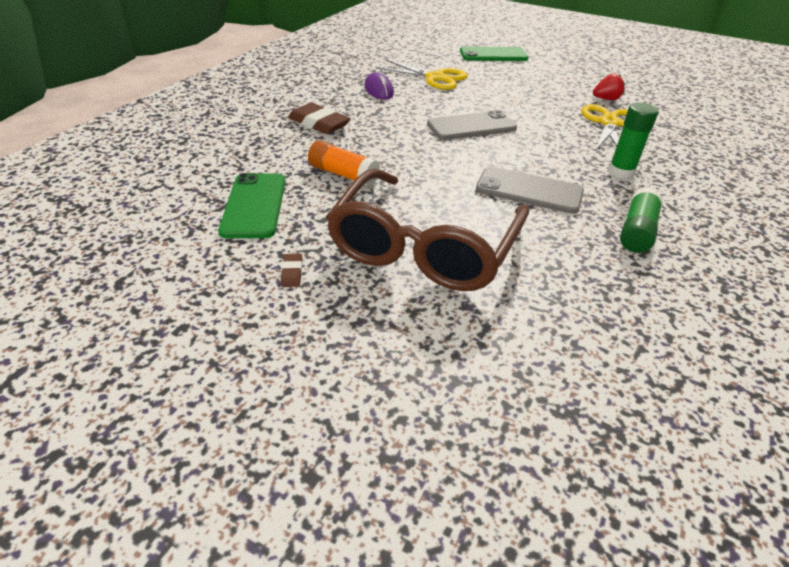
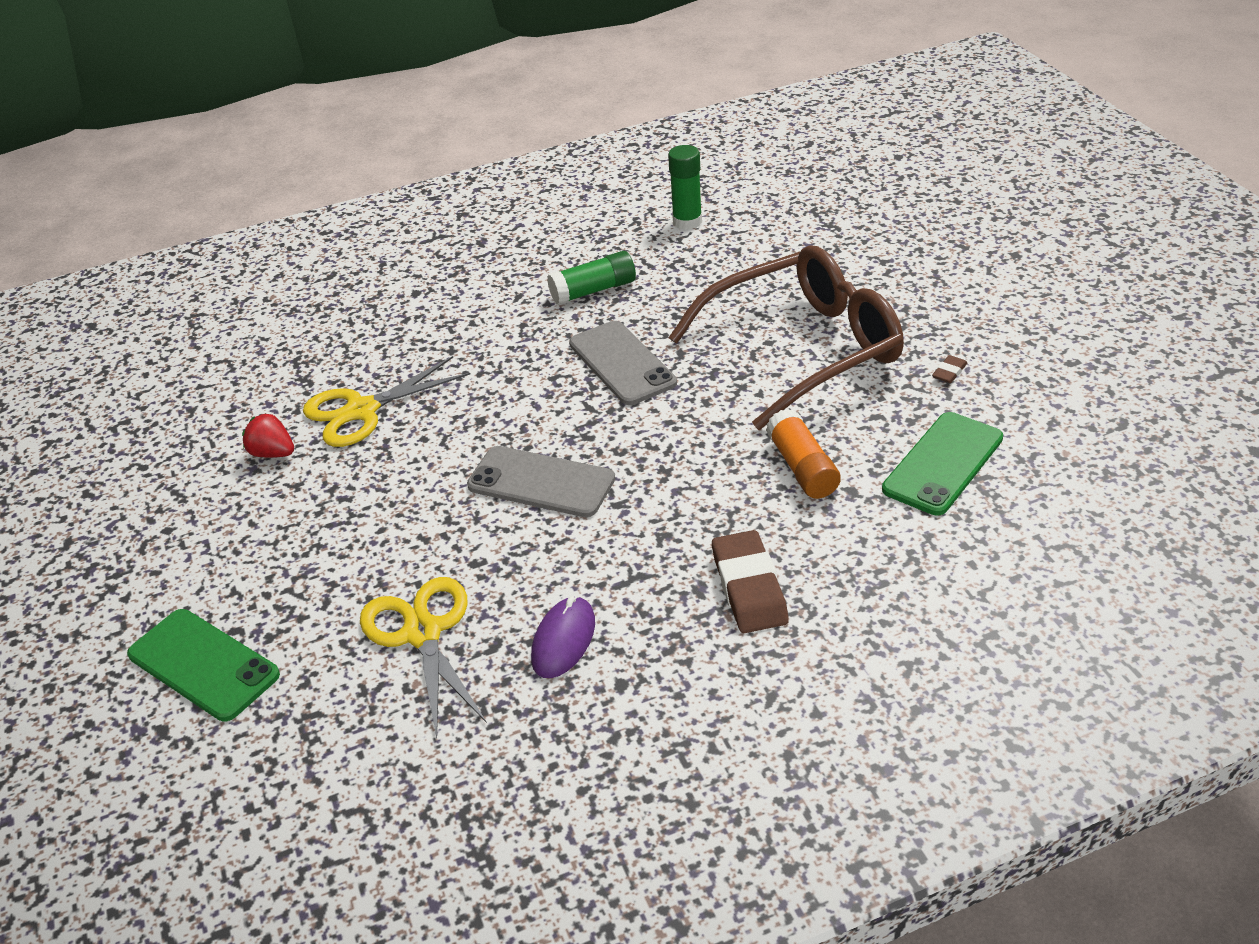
camera: 135 degrees left, 0 degrees up
green glue stick [608,103,658,179] -> green glue stick moved to [668,145,702,230]

